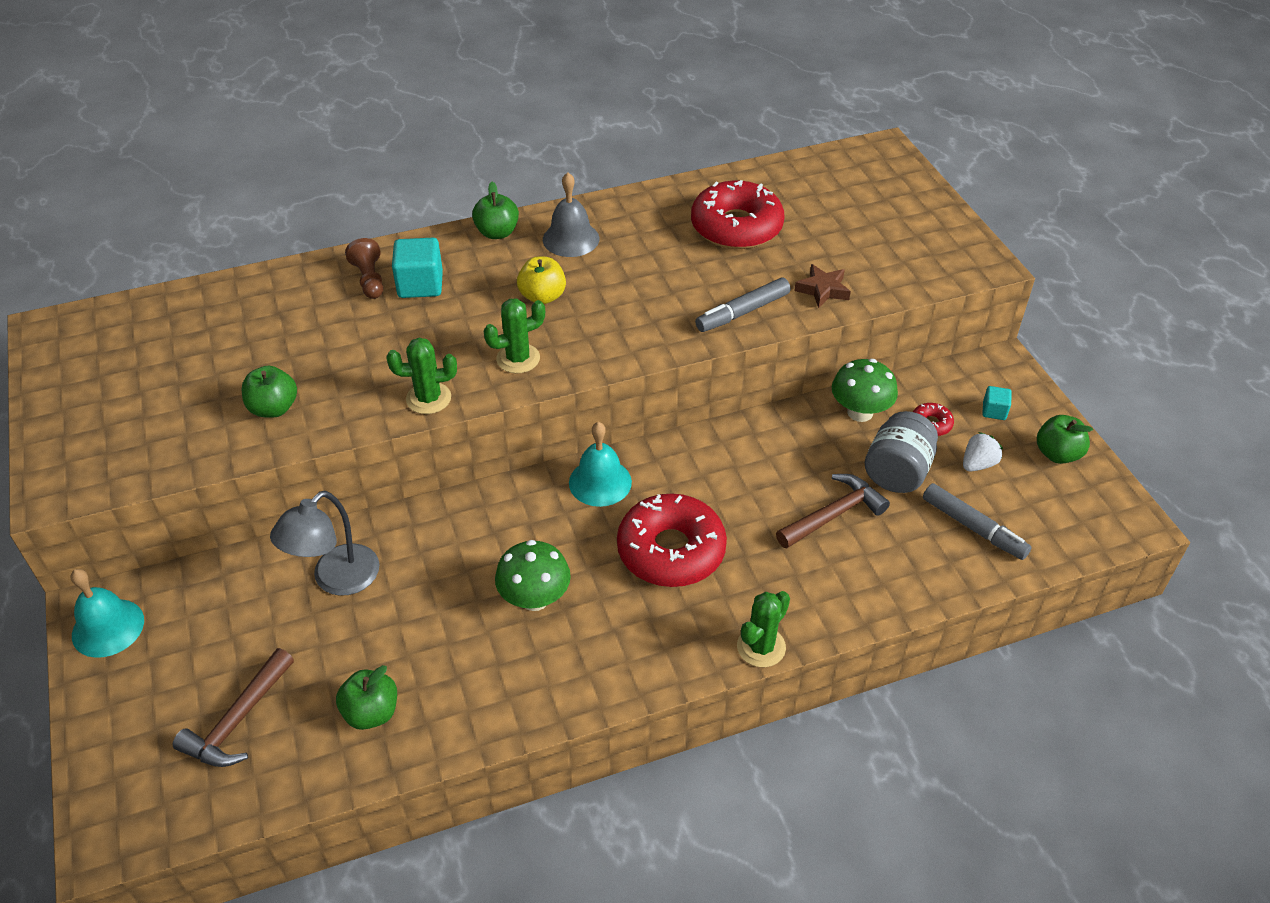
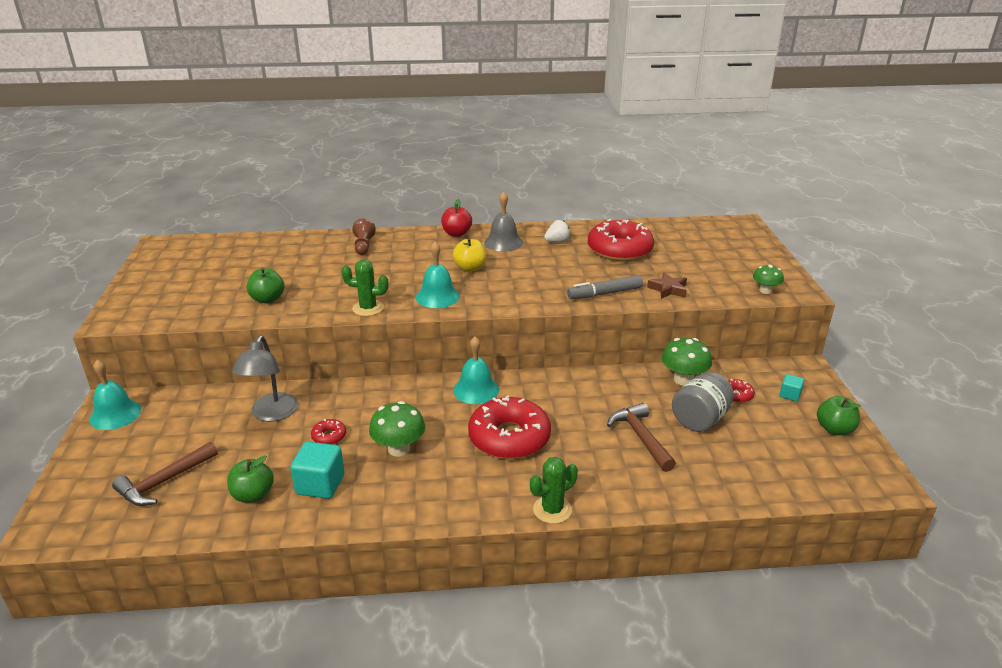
camera: 15 degrees right, 15 degrees down
grey lamp [270,491,380,596] -> grey lamp turned 45 degrees counterclockwise [232,336,298,422]
turquoise cube [392,238,443,298] -> turquoise cube moved to [290,442,344,499]
green apple [472,182,519,239] -> red apple [441,199,472,237]
green cactus [484,298,545,373] -> turquoise bell [416,241,460,308]
brown hammer [776,474,890,549] -> brown hammer turned 90 degrees counterclockwise [607,403,676,472]
grey marker [923,483,1032,560] -> none
white strawberry [963,432,1003,471] -> white strawberry moved to [544,220,571,242]
none -> red donut [311,419,346,445]
none -> green mushroom [753,264,784,294]

